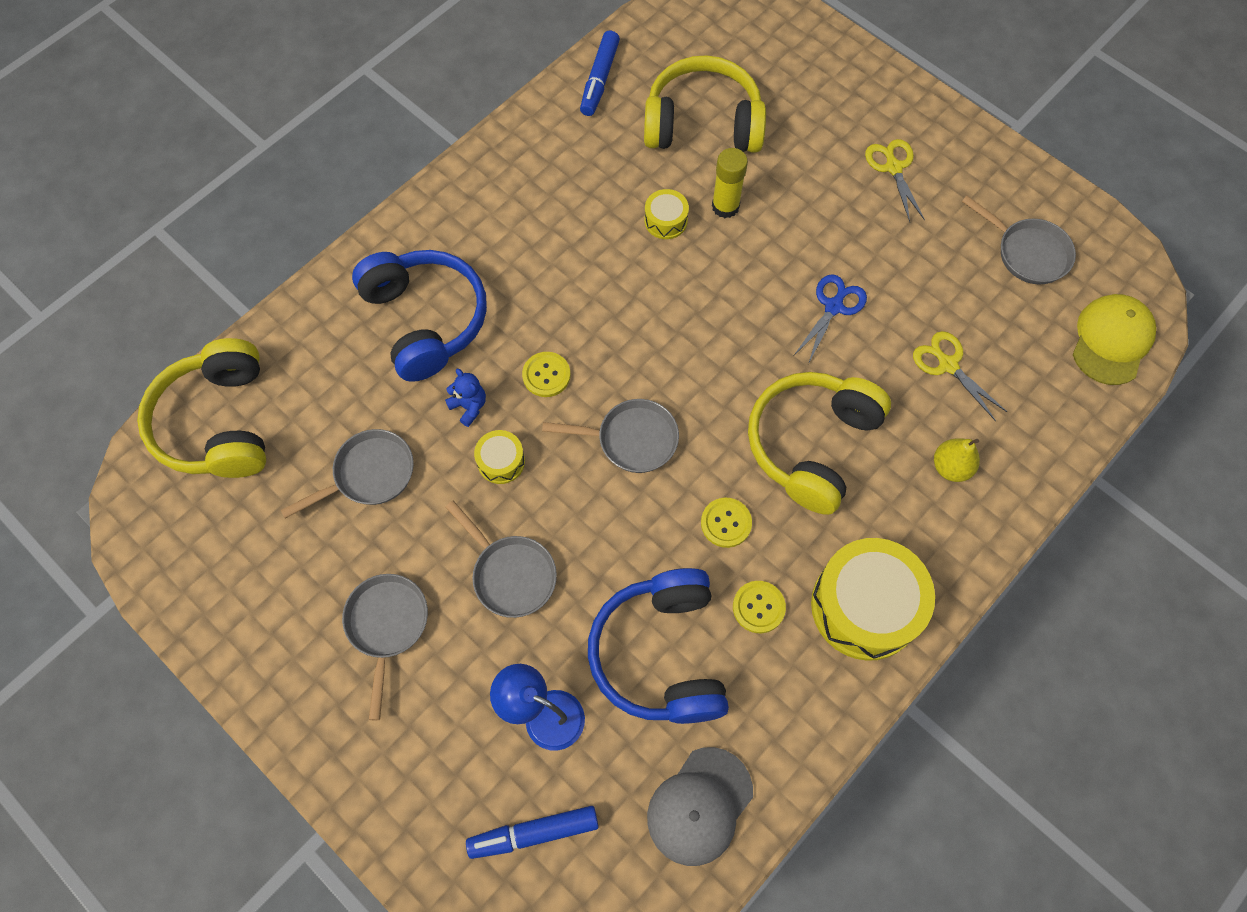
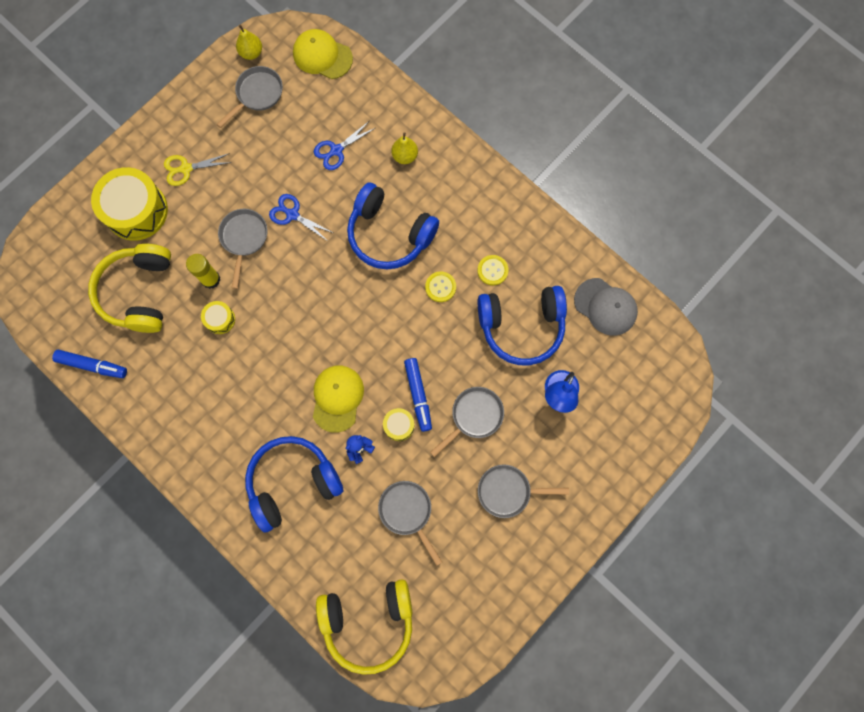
camera: 90 degrees left, 10 degrees up
blue marker [466,806,599,859] -> blue marker moved to [404,358,432,432]
yellow button [522,352,571,397] -> yellow cap [313,366,364,433]
grey pan [542,399,679,473] -> grey pan moved to [218,209,268,289]
yellow headphones [748,372,891,515] -> blue headphones [347,182,439,270]
yellow drum [811,538,935,661] -> yellow drum moved to [91,167,168,241]
yellow scissors [913,331,1007,421] -> blue scissors [314,121,375,170]
none -> yellow pear [236,25,262,60]

